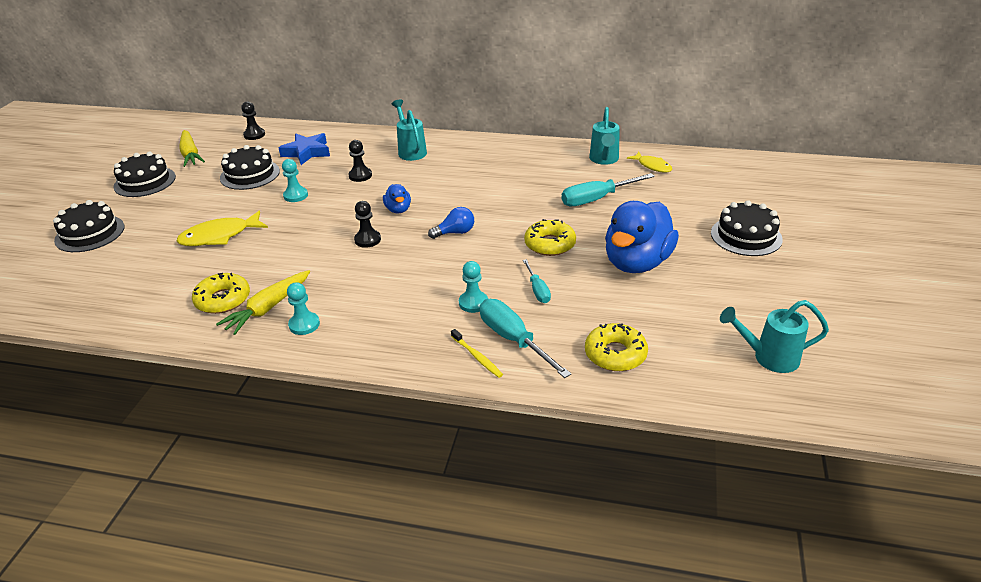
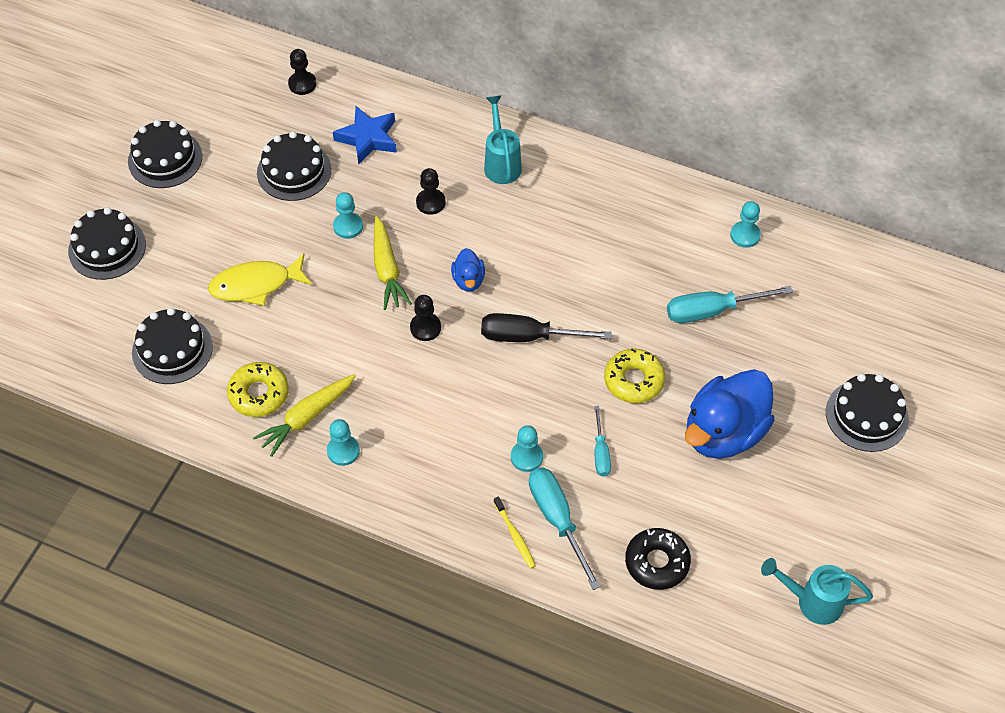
camera: 10 degrees right, 20 degrees up
yellow carrot [179,130,205,167] -> yellow carrot moved to [374,216,412,310]
blue light bulb [428,207,474,239] -> black screwdriver [481,313,611,342]
yellow donut [585,323,648,371] -> black donut [625,528,691,590]
turquoise watering can [589,107,620,165] -> turquoise pawn [730,201,761,248]
yellow fish [627,152,672,172] -> none
none -> black cake [132,308,213,384]

